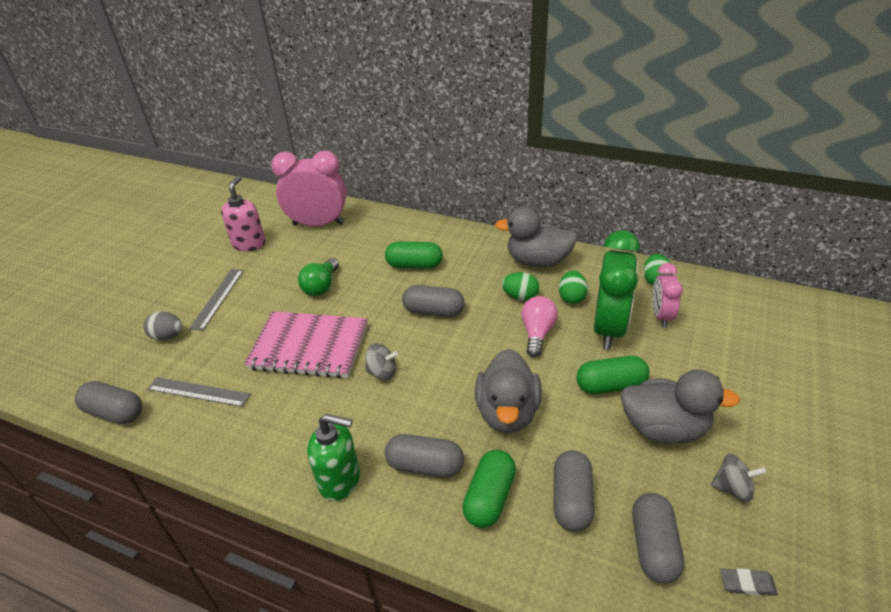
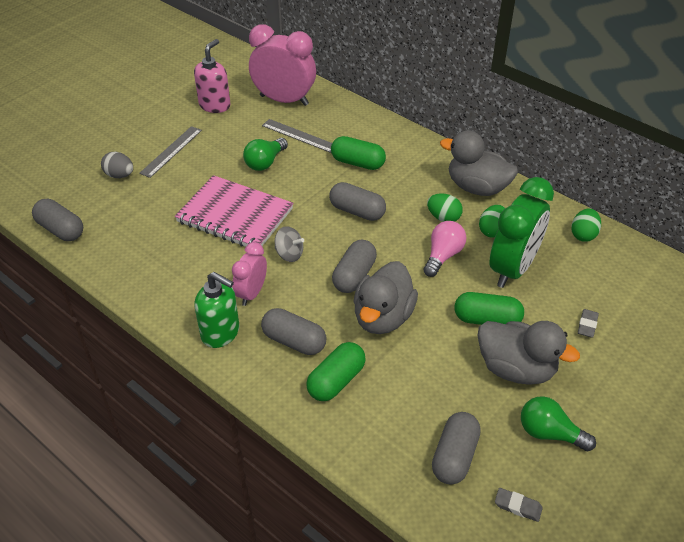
camera: 15 degrees right, 5 degrees up
grey ruler [147,377,251,407] -> grey ruler moved to [262,119,332,153]
grey capsule [554,450,594,532] -> grey capsule moved to [332,240,377,293]
pink clock [652,263,683,328] -> pink clock moved to [232,242,267,306]
grey spinning top [711,454,767,502] -> green light bulb [521,396,596,451]
none -> grey eraser [578,309,599,338]

